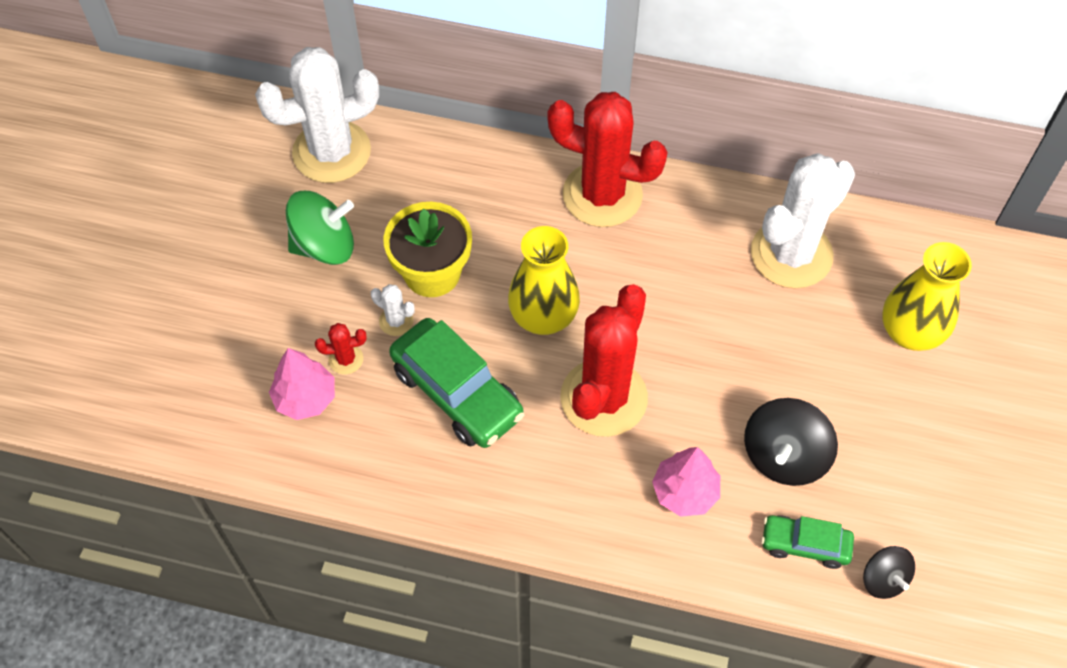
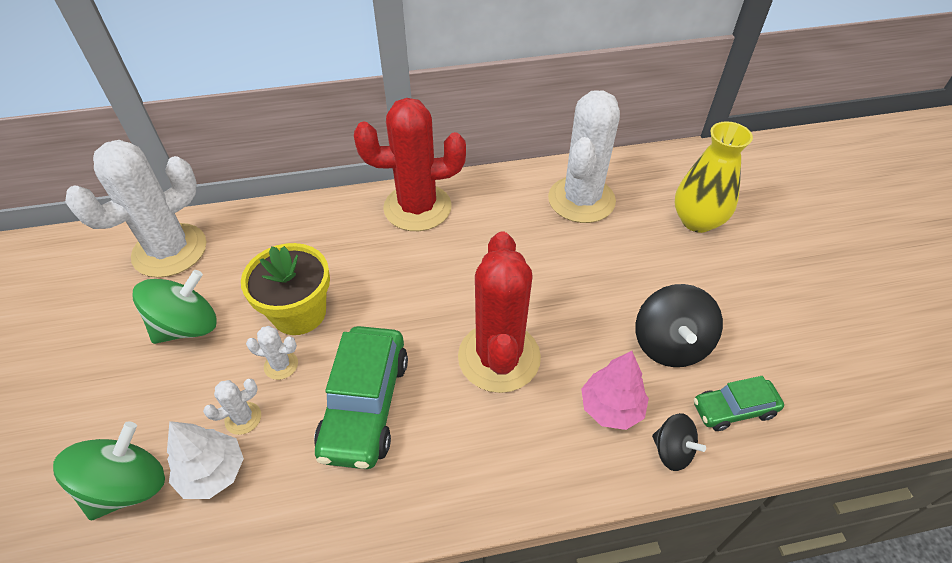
camera: 25 degrees left, 10 degrees down
pink tree [269,348,335,420] -> white tree [167,421,244,499]
red cactus [315,323,367,375] -> white cactus [203,379,261,435]
green car [389,318,525,448] -> green car turned 75 degrees clockwise [314,326,408,469]
yellow vase [508,226,580,335] -> none
black spinning top [863,546,915,599] -> black spinning top moved to [652,413,706,471]
none -> green spinning top [53,422,165,520]

